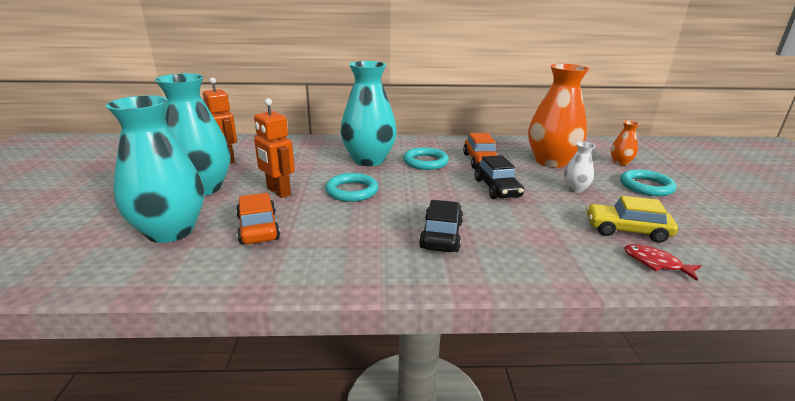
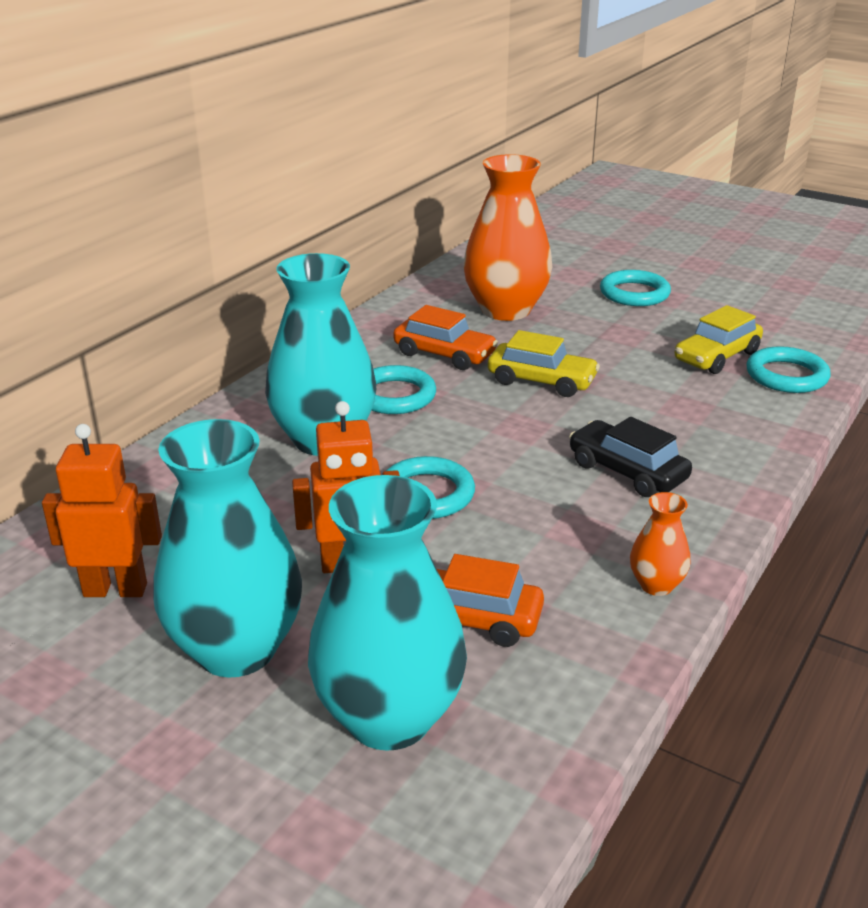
camera: 55 degrees left, 5 degrees up
black car [475,155,524,199] -> yellow car [488,330,600,397]
white vase [564,142,595,193] -> none
orange vase [611,121,640,165] -> orange vase moved to [630,492,690,596]
red fish [624,244,701,281] -> turquoise ring [746,346,831,393]

